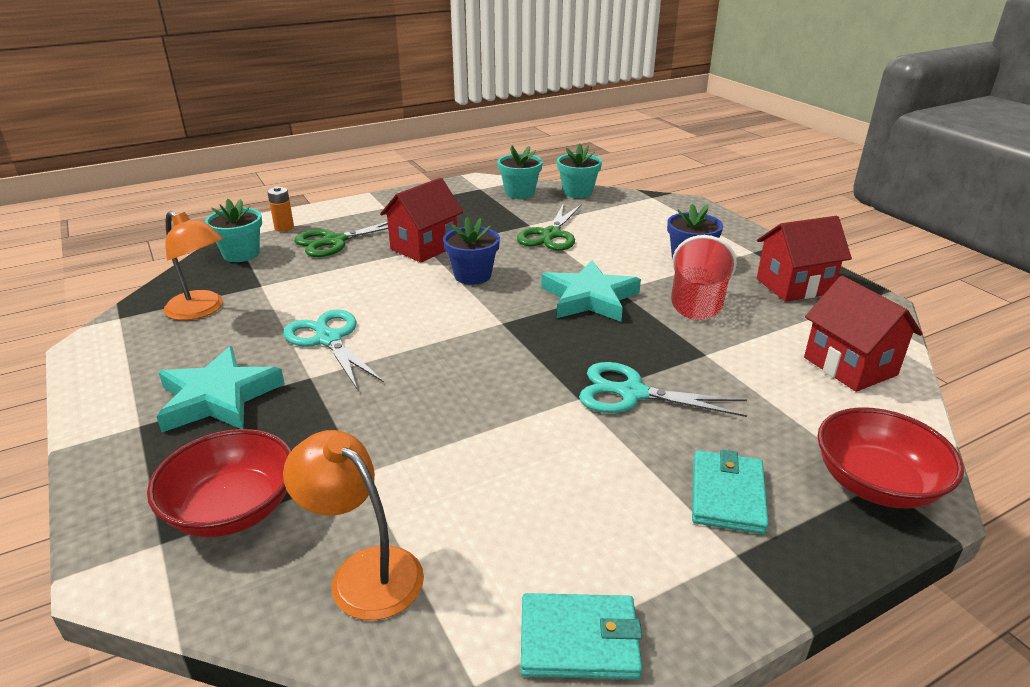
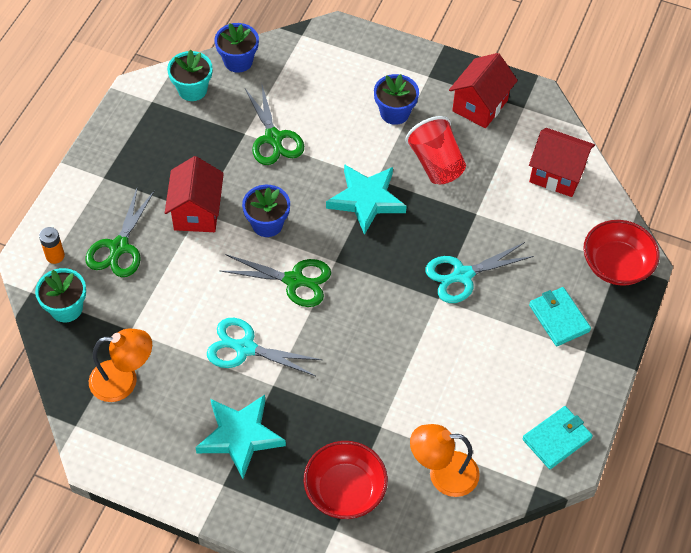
camera: 40 degrees left, 25 degrees up
turquoise flower pot [557,144,602,198] -> blue flower pot [215,23,259,73]
none -> green scissors [221,254,331,307]

